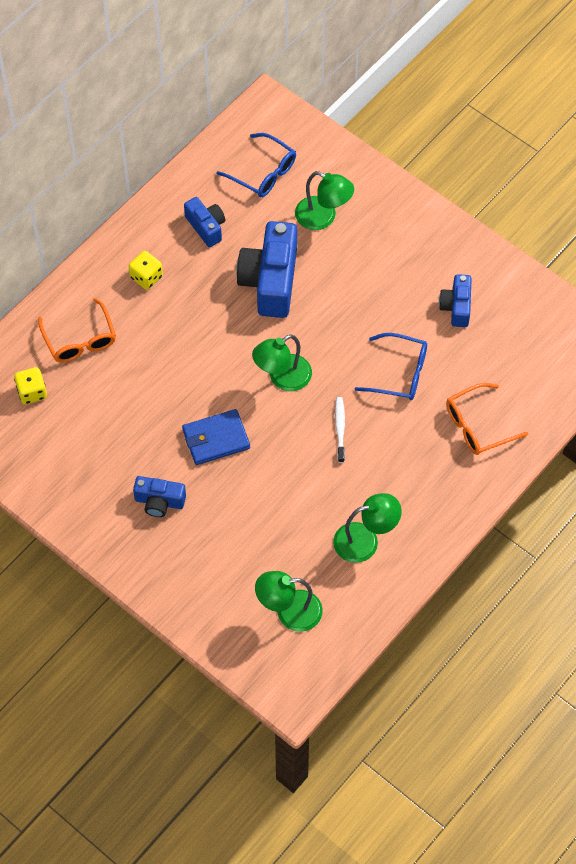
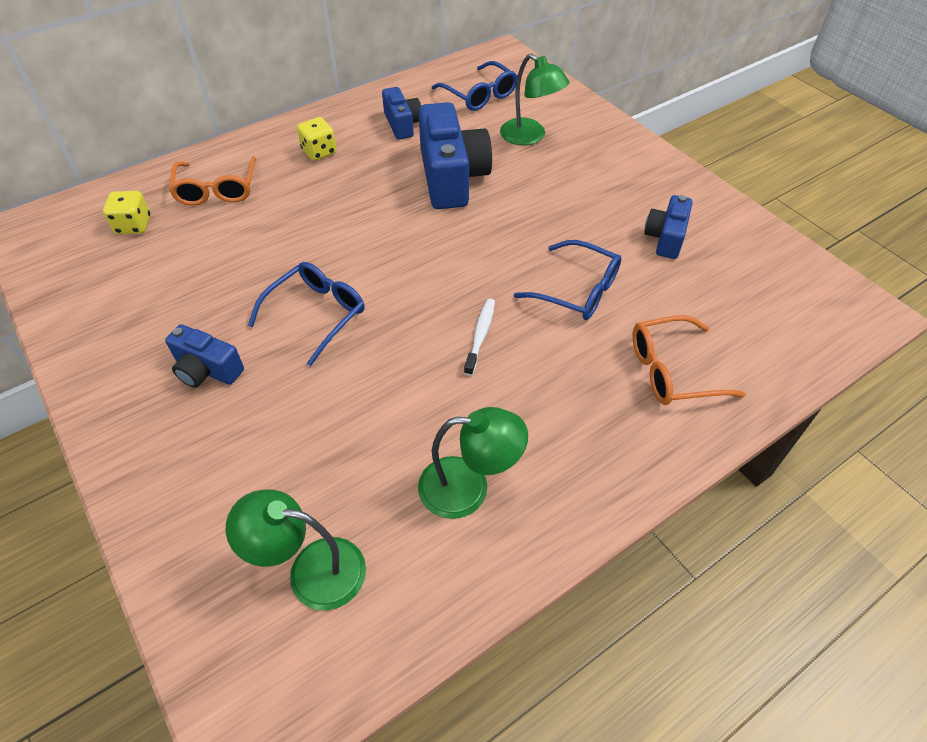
camera: 15 degrees right, 10 degrees down
blue wallet [182,409,250,465] -> blue glasses [248,262,365,366]
blue camera [236,221,297,318] -> blue camera turned 150 degrees clockwise [418,102,492,209]
green lamp [252,334,312,391] -> none

